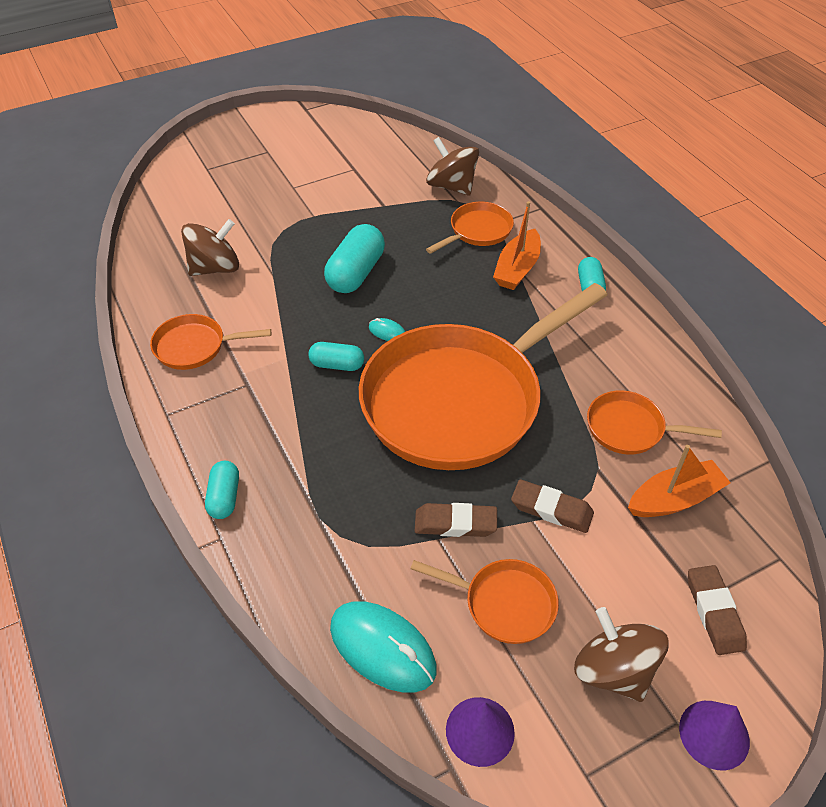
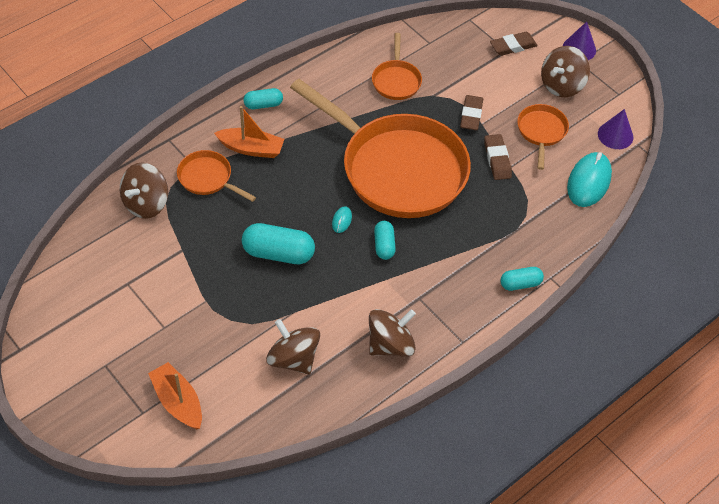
camera: 105 degrees left, 5 degrees up
orange pan [150,314,271,370] -> brown spinning top [369,309,416,357]
orange boat [628,445,731,517] -> orange boat moved to [148,362,202,429]

